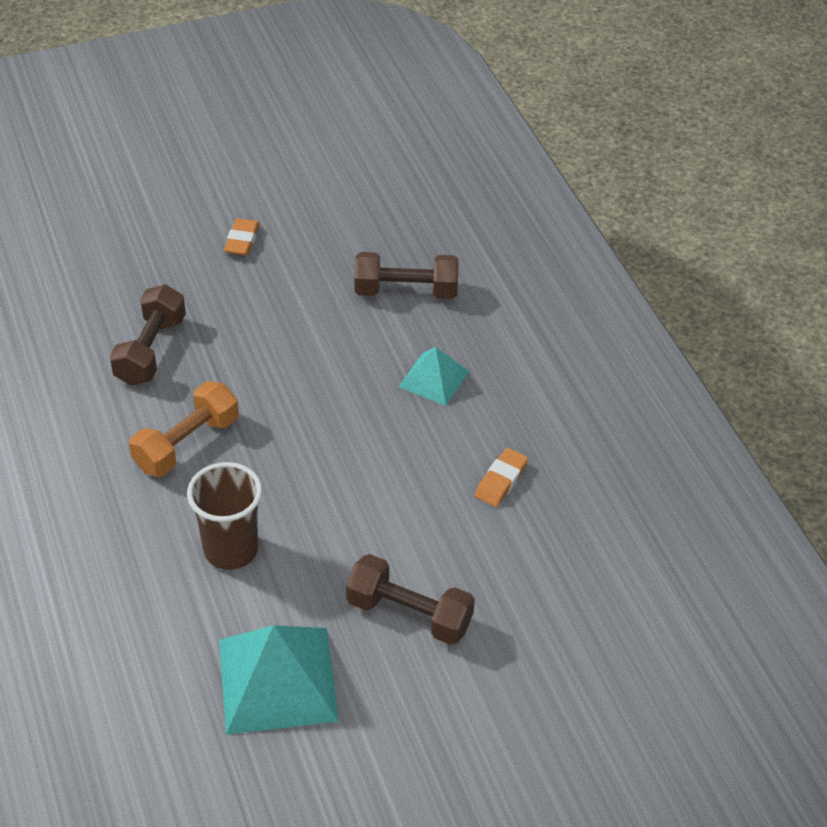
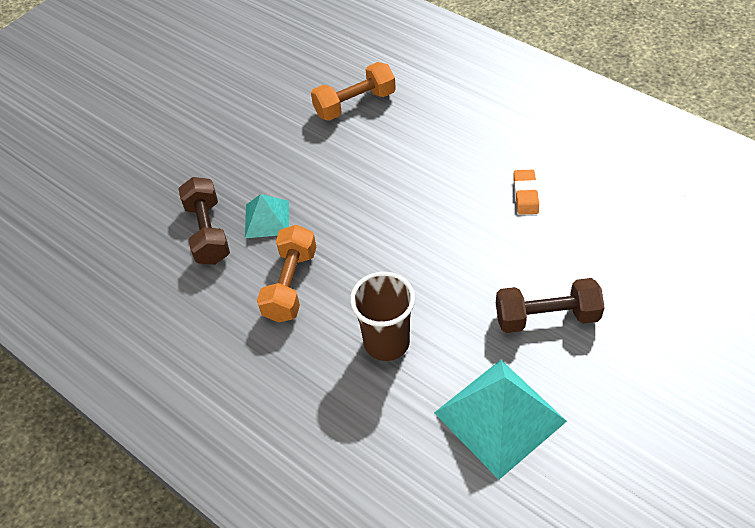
camera: 25 degrees left, 5 degrees up
orange eraser [224,218,260,256] -> none
brown dumbbell [354,252,459,299] -> orange dumbbell [311,62,396,121]
turquoise pyramid [399,347,469,406] -> turquoise pyramid moved to [245,194,289,238]

